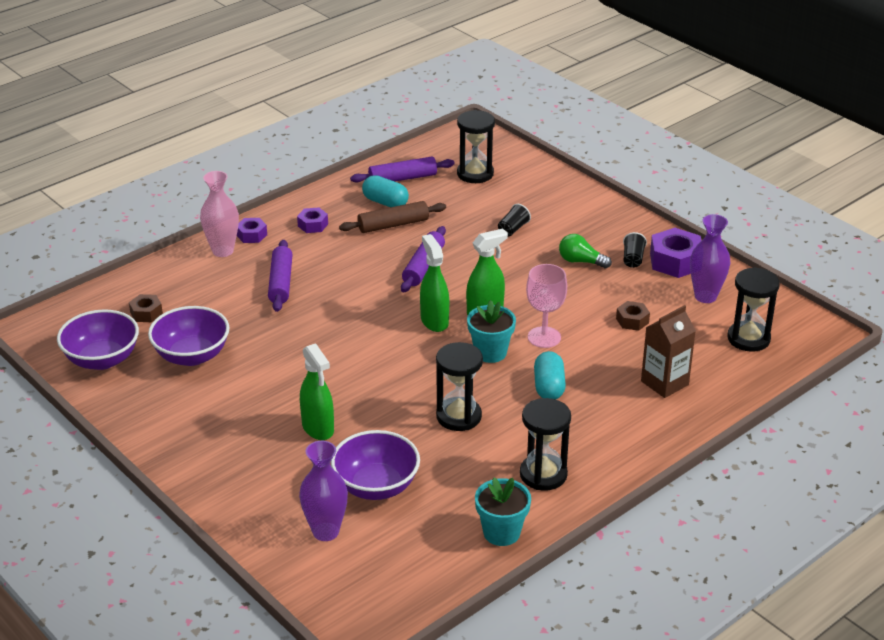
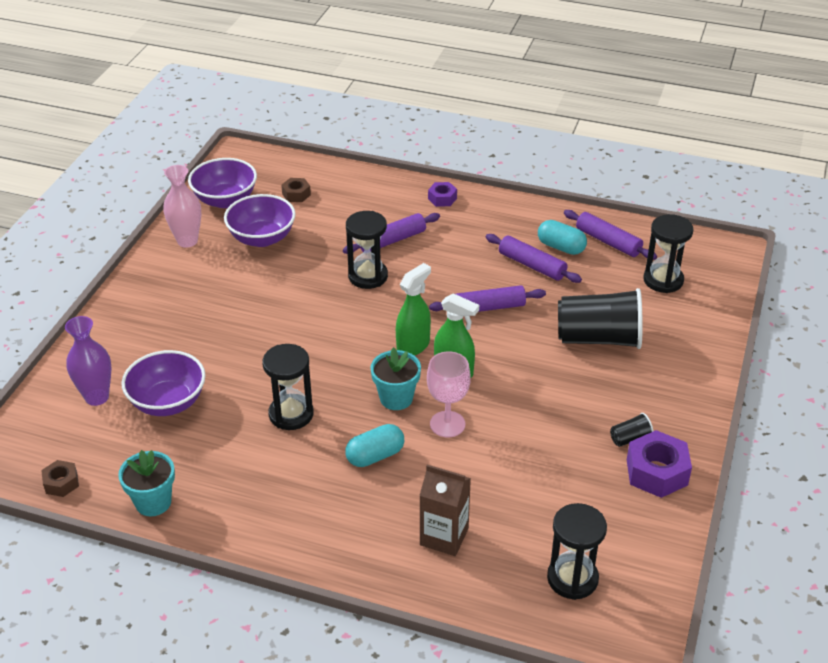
camera: 60 degrees right, 5 degrees up
pink vase [200,171,239,257] -> pink vase moved to [163,165,201,248]
purple nut [297,207,328,233] -> none
green spray bottle [300,343,334,440] -> none
brown rolling pin [339,201,446,233] -> purple rolling pin [486,234,582,283]
turquoise capsule [362,175,409,207] -> turquoise capsule turned 60 degrees counterclockwise [538,220,587,255]
black cup [498,204,531,236] -> black cup [558,288,643,349], size x2.39
black hourglass [520,398,571,490] -> black hourglass moved to [346,211,388,289]
green light bulb [559,234,612,268] -> none
brown nut [616,301,650,331] -> brown nut moved to [41,460,79,497]
purple vase [690,214,730,303] -> none

